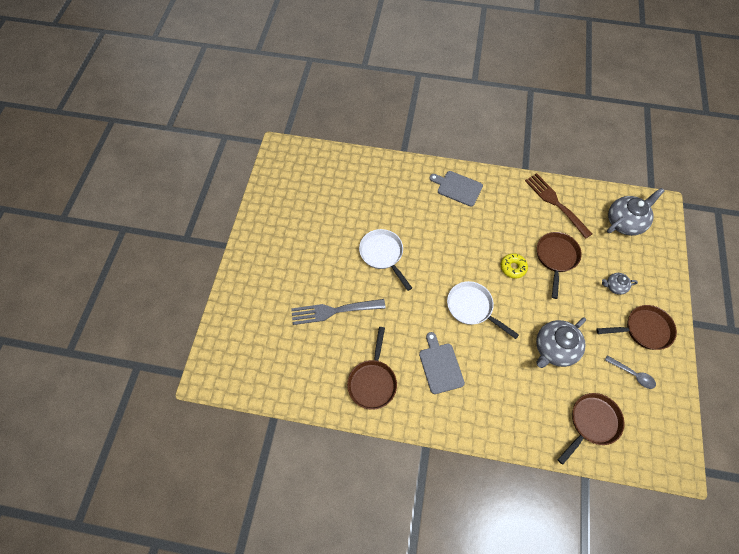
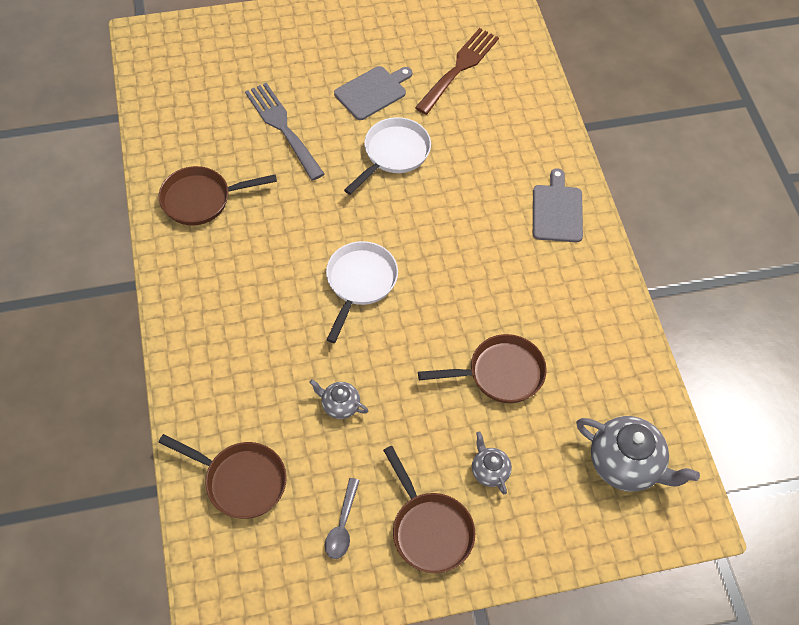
camera: 65 degrees right, 5 degrees down
grey cutting board [419,332,465,394] -> grey cutting board moved to [334,66,412,120]
yellow donut [501,253,528,278] -> none
brown fork [525,173,592,239] -> brown fork moved to [415,28,499,115]
grey teapot [536,317,586,368] -> grey teapot [309,380,368,419], size x0.52

